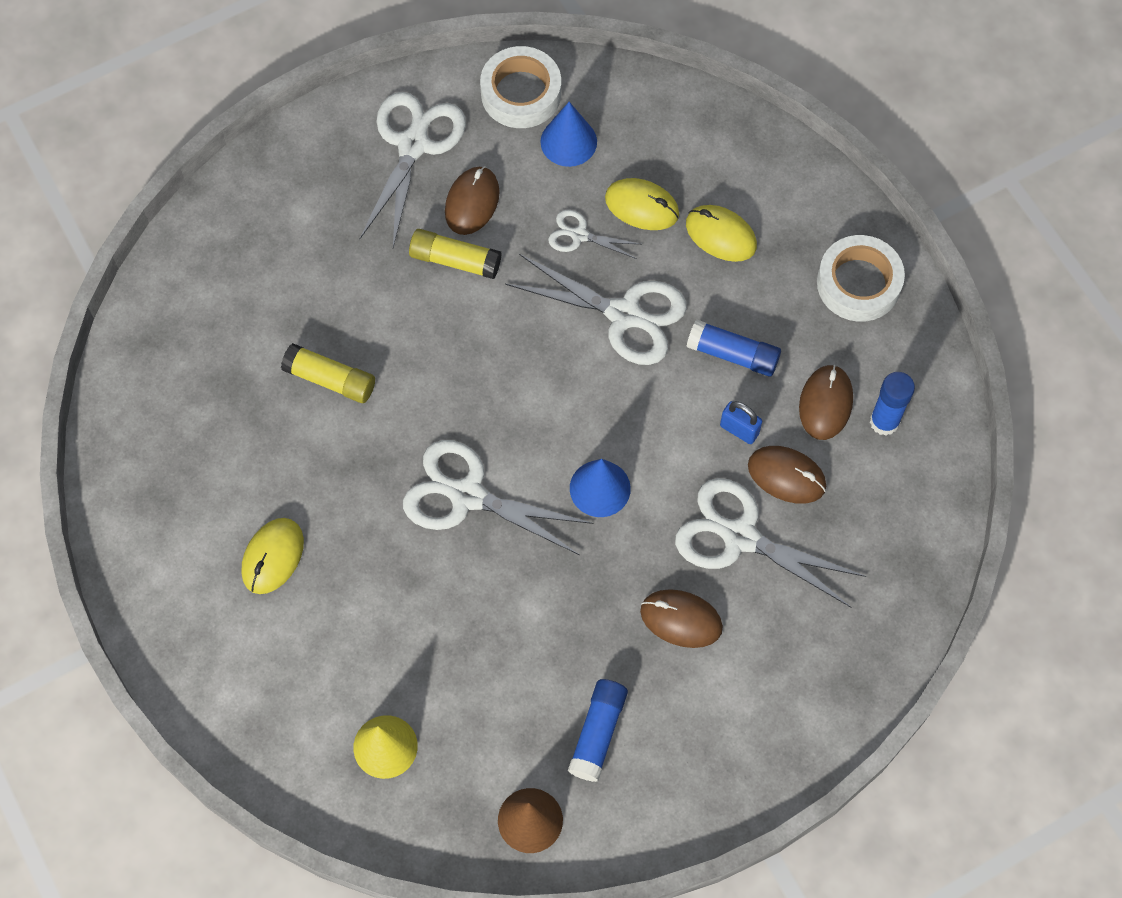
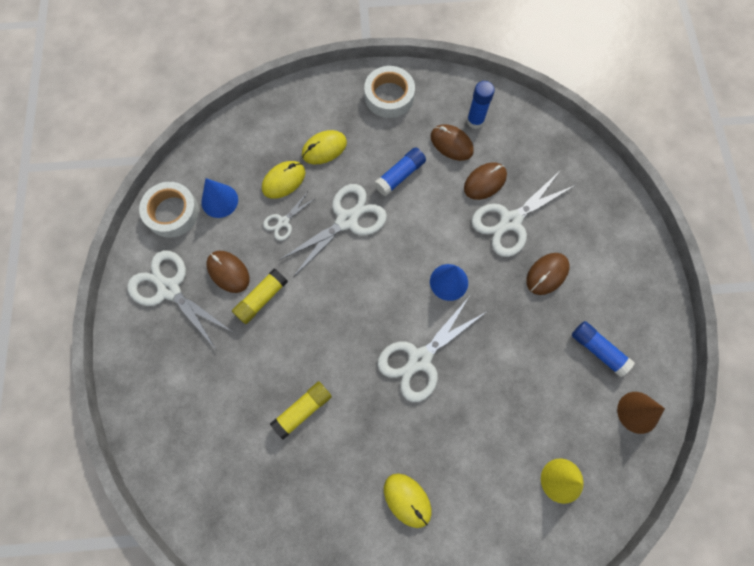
camera: 65 degrees left, 5 degrees up
blue padlock [720,401,762,444] -> none

